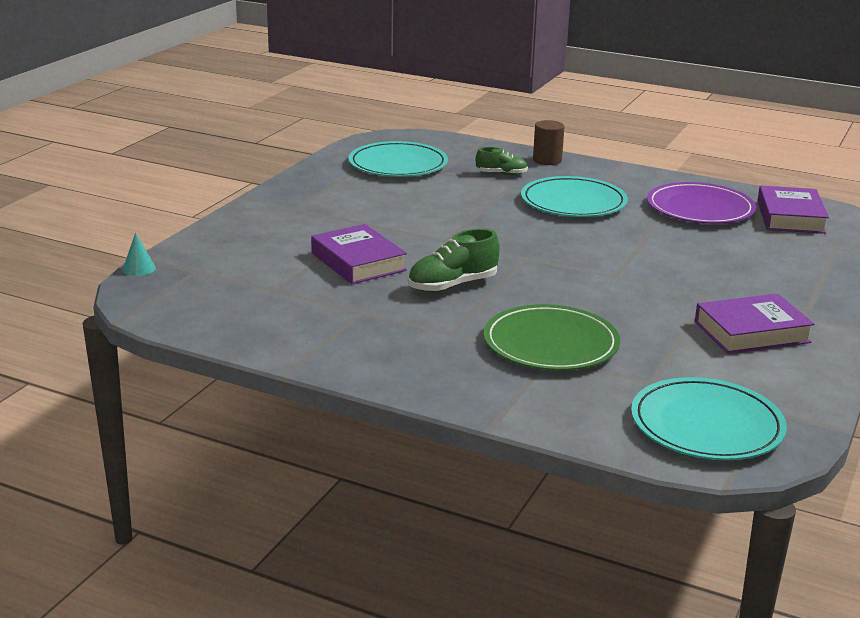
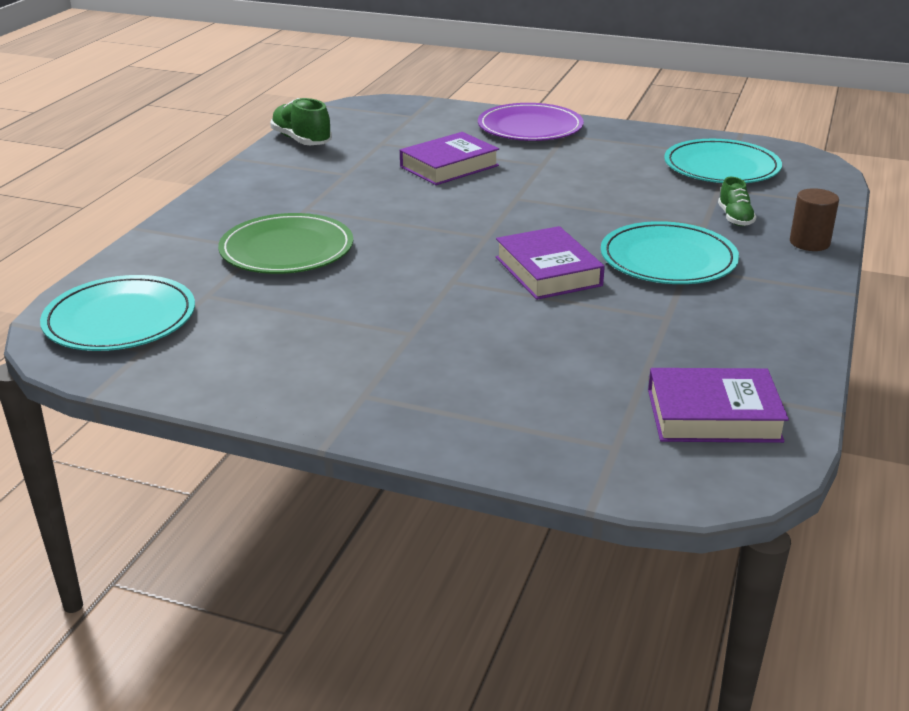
camera: 85 degrees right, 5 degrees up
turquoise cone [122,232,156,276] -> none
green shoe [408,229,500,293] -> green shoe moved to [270,98,332,145]
purple plate [647,182,756,224] -> purple plate moved to [478,103,584,141]
purple book [695,294,815,354] -> purple book moved to [496,226,605,300]

